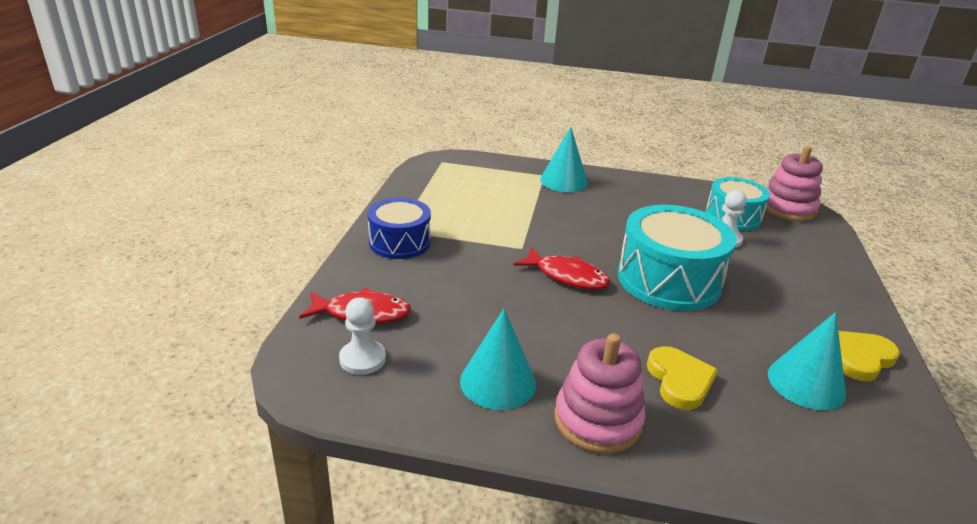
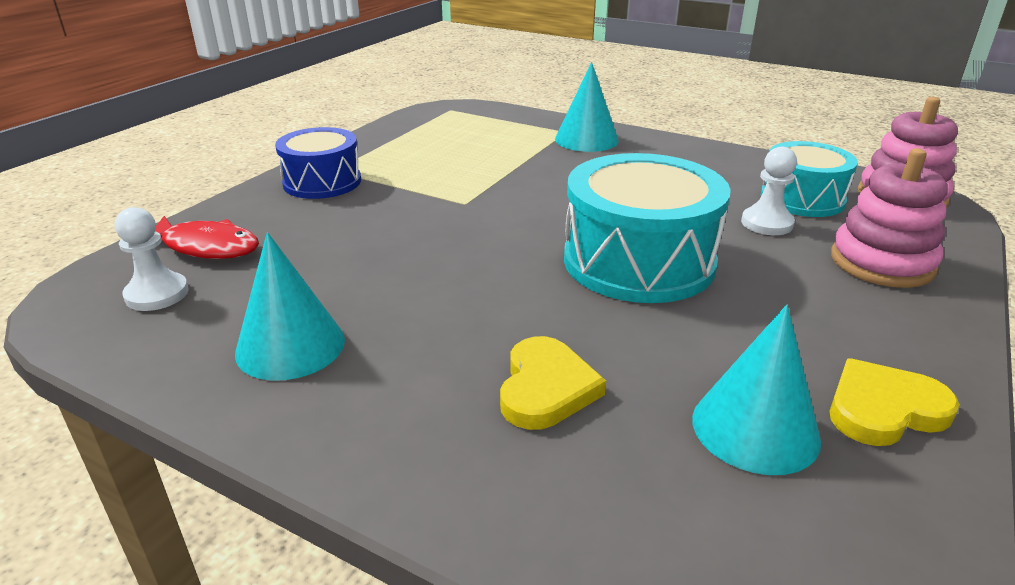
camera: 20 degrees right, 0 degrees up
red fish [514,247,610,289] -> none
pink stacking toy [554,334,646,454] -> pink stacking toy moved to [831,148,948,288]

